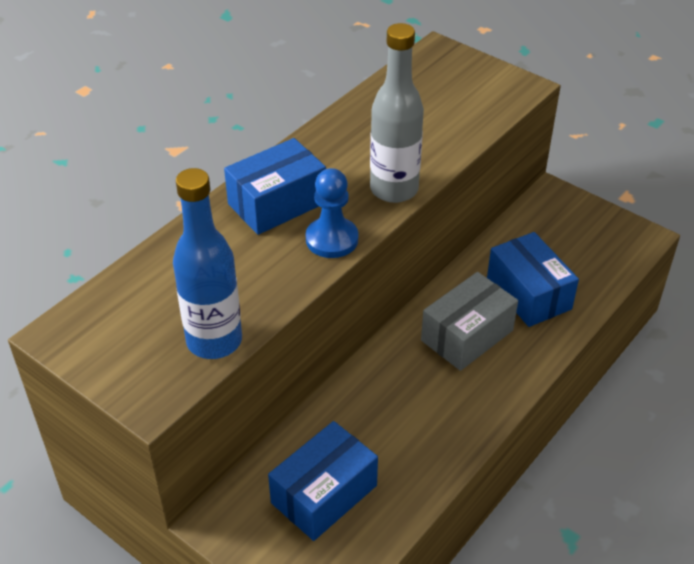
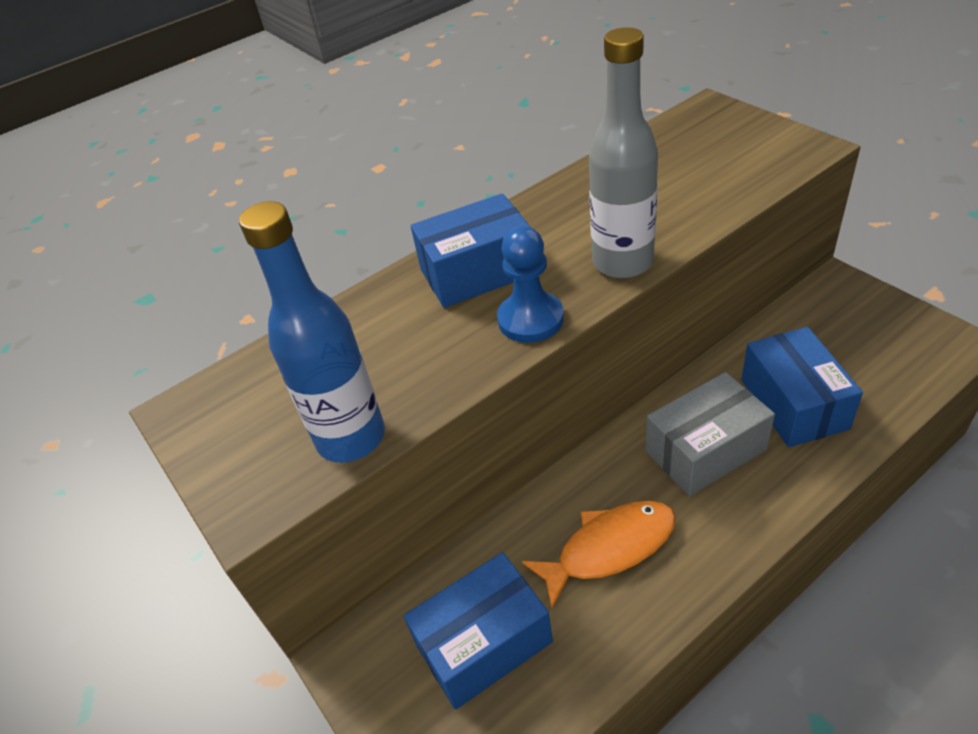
camera: 20 degrees right, 0 degrees up
none -> orange fish [522,501,676,609]

